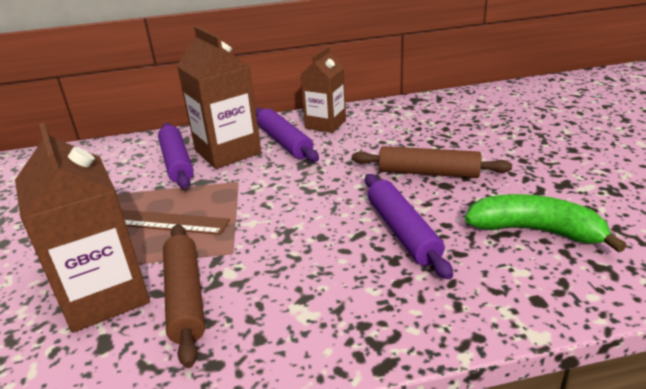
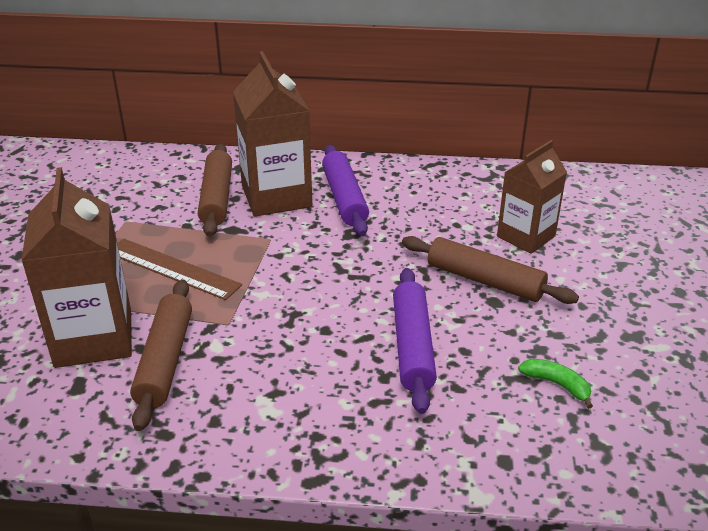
camera: 15 degrees right, 5 degrees up
purple rolling pin [158,123,194,189] -> brown rolling pin [198,144,232,237]
brown carton [300,47,346,133] -> brown carton moved to [497,140,567,254]
green banana [465,194,627,252] -> green banana [518,359,593,409], size x0.50

